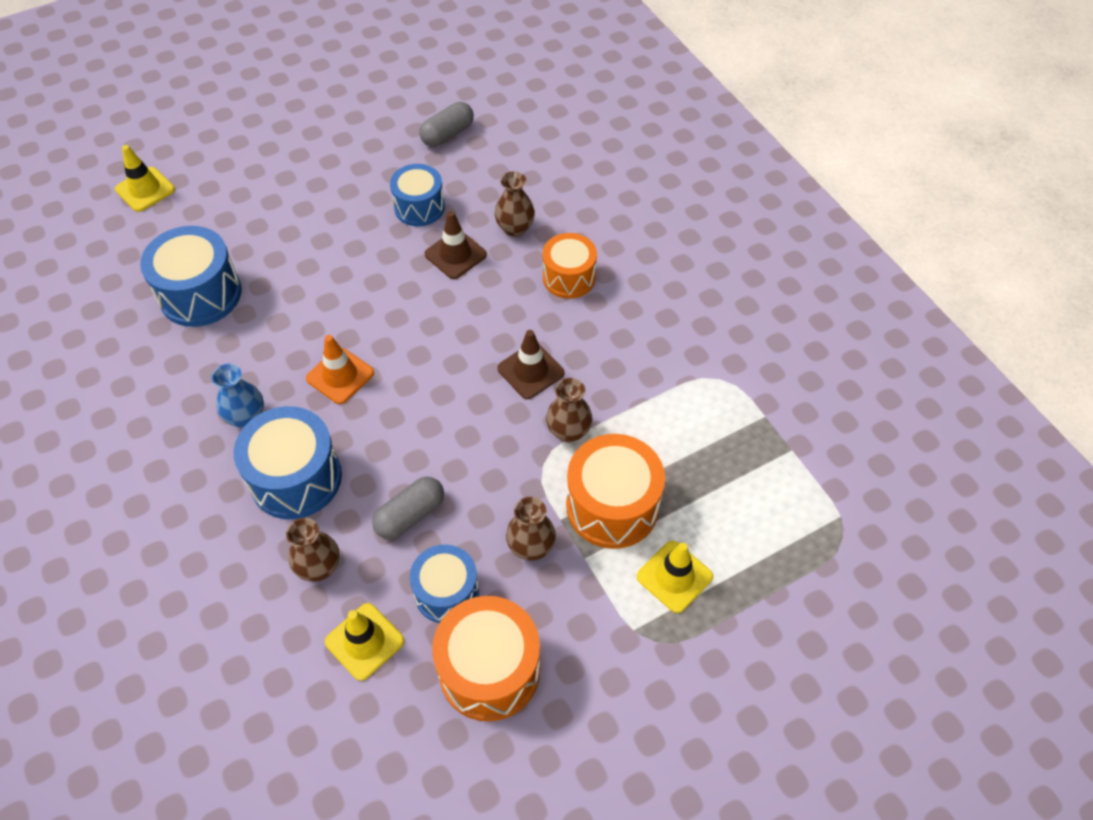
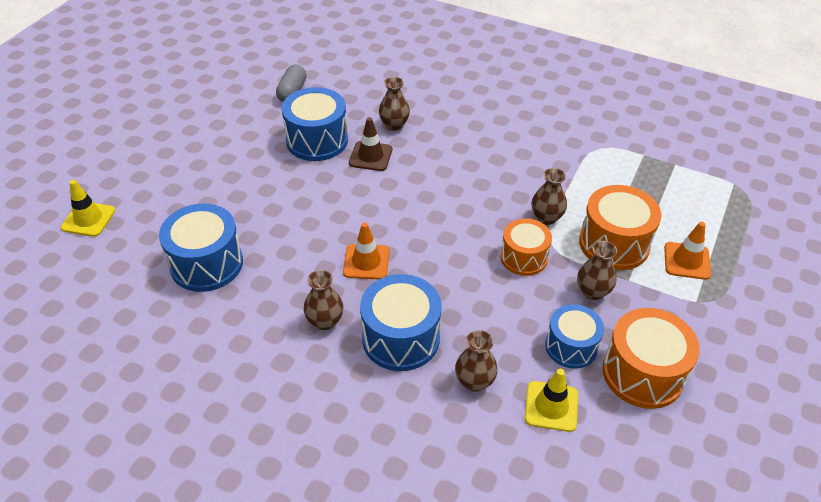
camera: 35 degrees left, 10 degrees down
blue vase [211,363,264,428] -> brown vase [304,270,344,330]
grey capsule [372,477,444,539] -> none
blue drum [390,164,445,226] -> blue drum [281,87,348,161], size x1.51
brown traffic cone [497,330,564,399] -> none
orange drum [543,233,597,299] -> orange drum moved to [500,218,552,276]
yellow traffic cone [637,541,713,613] -> orange traffic cone [664,222,711,280]

